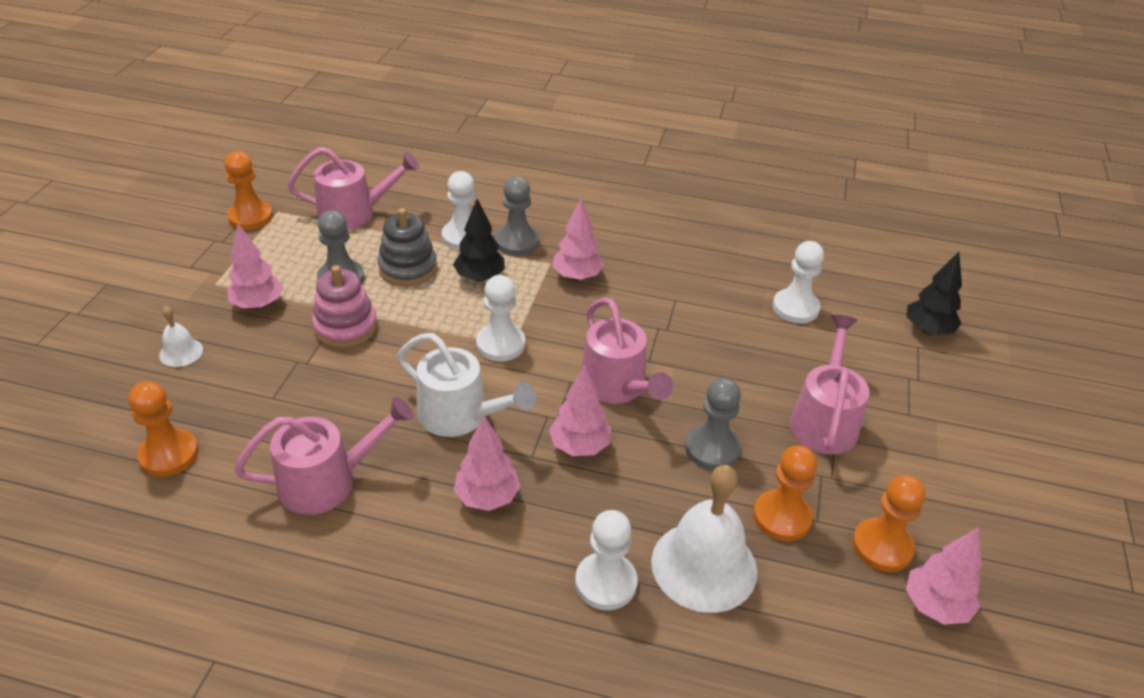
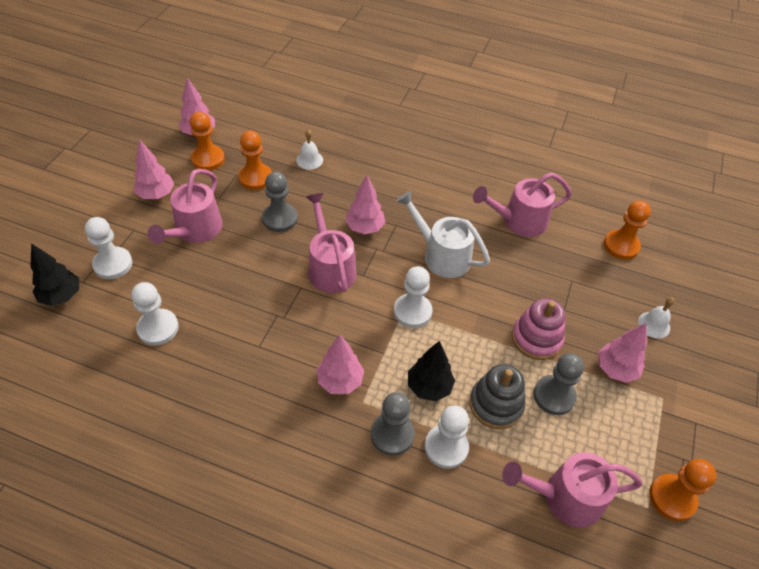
camera: 175 degrees left, 10 degrees up
pink tree [454,416,520,511] -> pink tree moved to [134,139,174,199]
white pawn [575,510,638,610] -> white pawn moved to [85,217,133,279]
white bell [651,465,757,613] -> white bell [296,129,323,170], size x0.48

